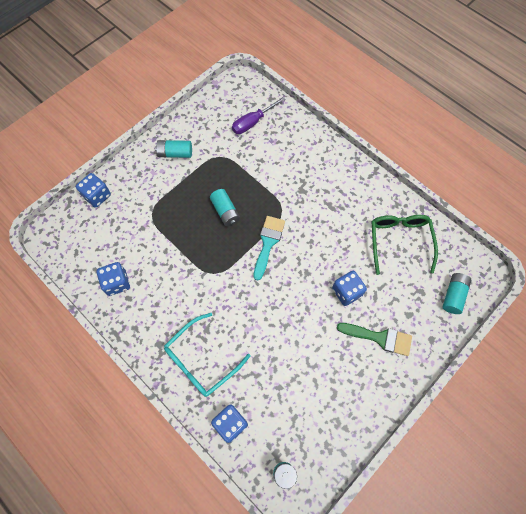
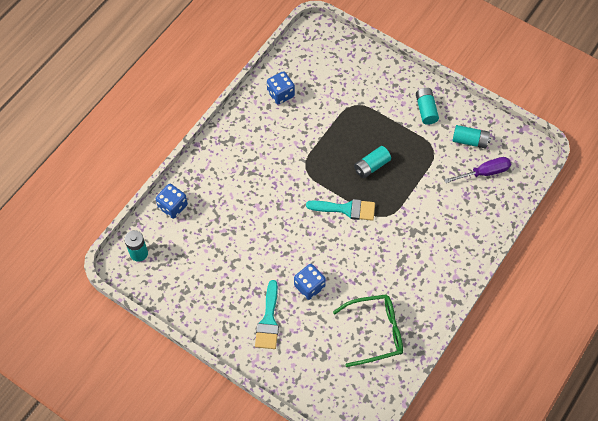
camera: 80 degrees right, 5 degrees down
blue dice [75,173,111,208] -> none
turquoise glasses [164,313,251,397] -> none
purple screwdriver [232,97,286,134] -> purple screwdriver turned 120 degrees clockwise [444,157,511,183]
green brush [337,323,412,356] -> turquoise brush [255,280,279,349]
turquoise battery [443,273,472,314] -> turquoise battery moved to [453,125,491,148]

